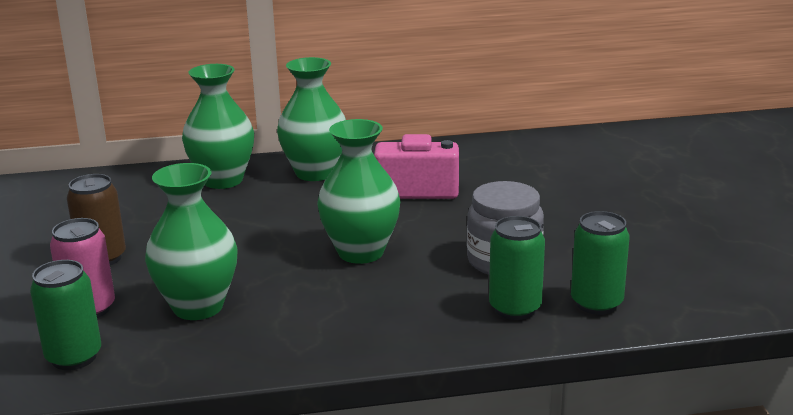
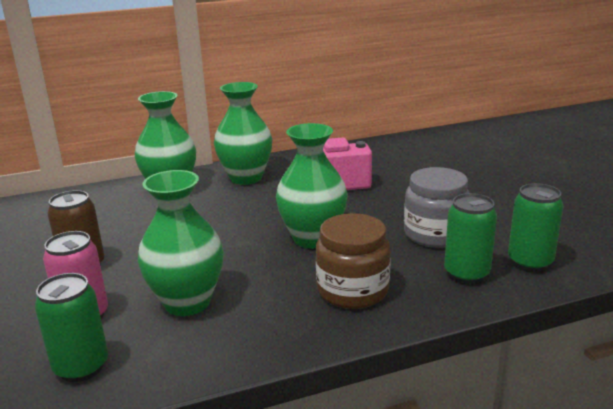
camera: 10 degrees left, 0 degrees up
none -> brown jar [316,213,391,309]

